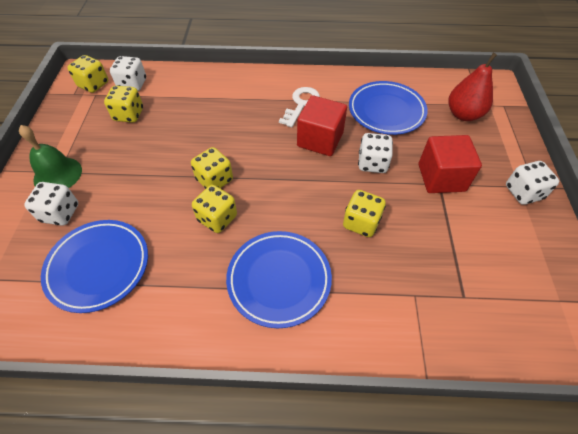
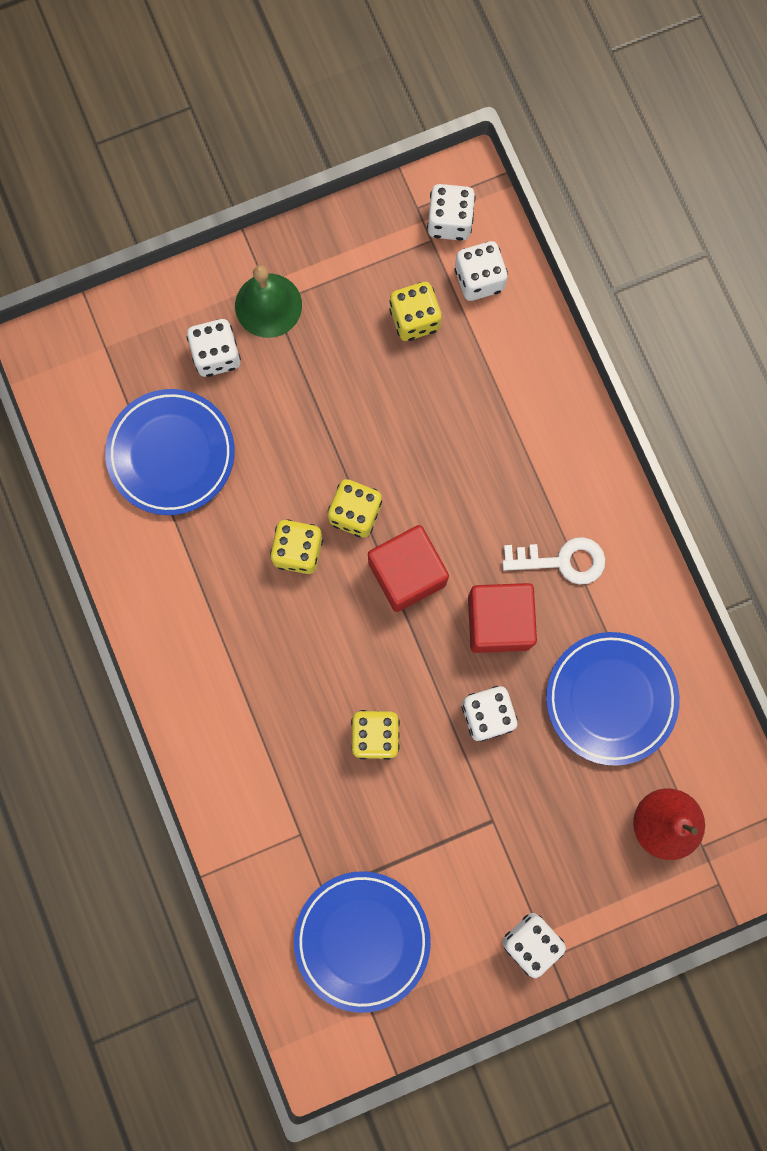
camera: 65 degrees right, 25 degrees up
yellow dice [67,55,108,93] -> white dice [427,184,476,241]
blue plate [226,231,332,328] -> blue plate moved to [294,871,431,1013]
red cube [419,135,482,193] -> red cube moved to [368,525,449,612]

